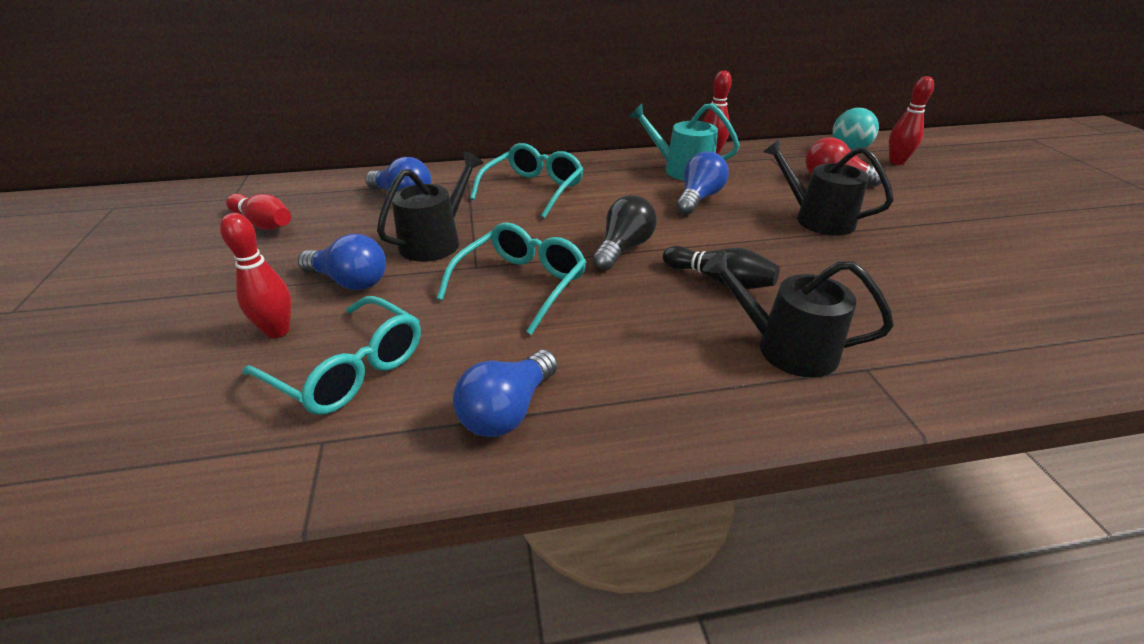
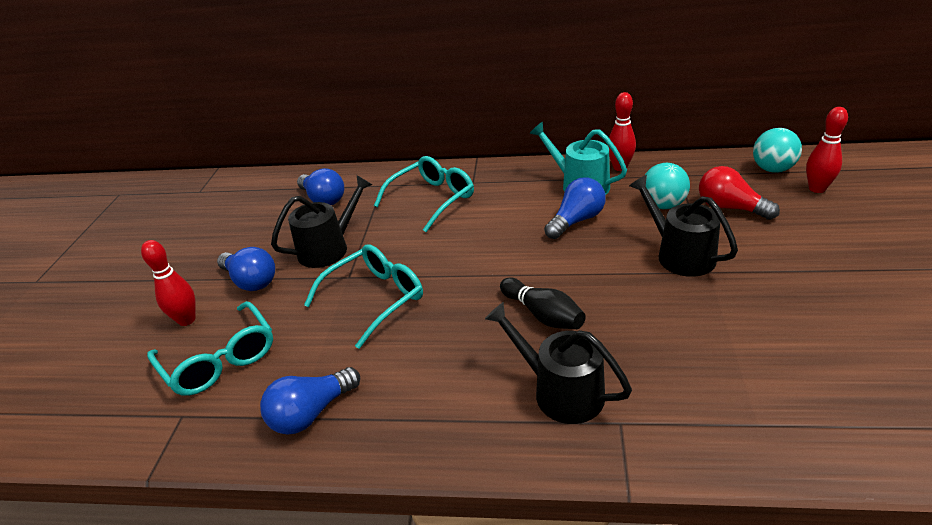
camera: 20 degrees right, 0 degrees up
red bowling pin [226,194,291,230] -> none
black light bulb [593,195,657,271] -> none
none -> turquoise ball [644,163,690,209]

